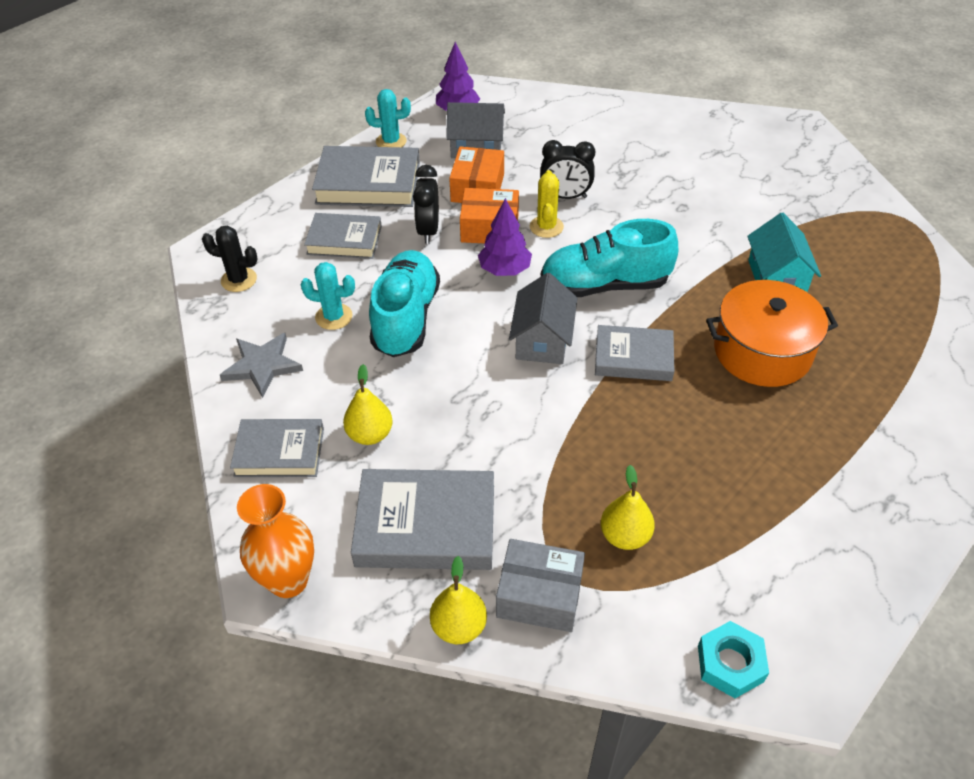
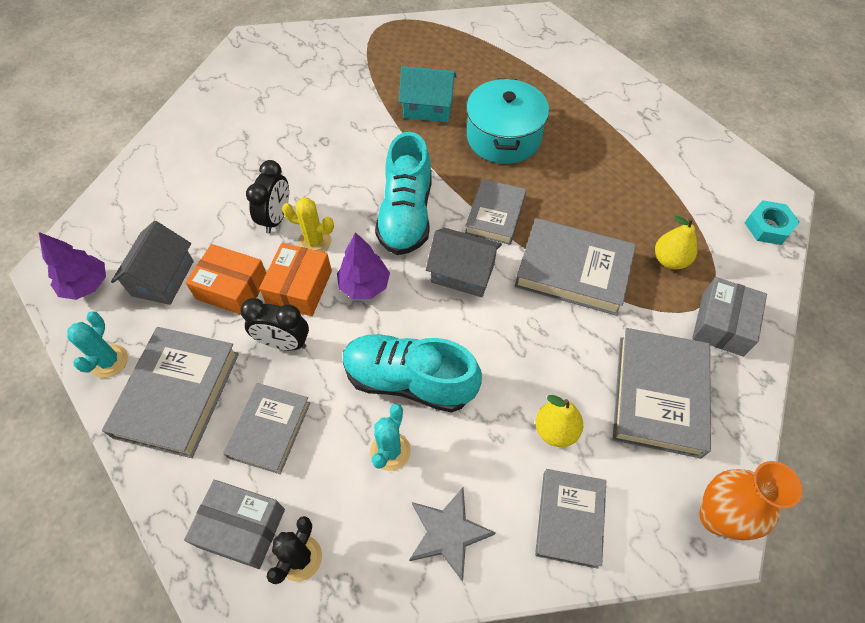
camera: 80 degrees left, 10 degrees up
yellow pear [430,556,487,644] -> none
orange pot [706,280,838,387] -> turquoise pot [466,78,549,164]
none -> grey box [184,480,285,569]
none -> grey book [515,218,636,316]

